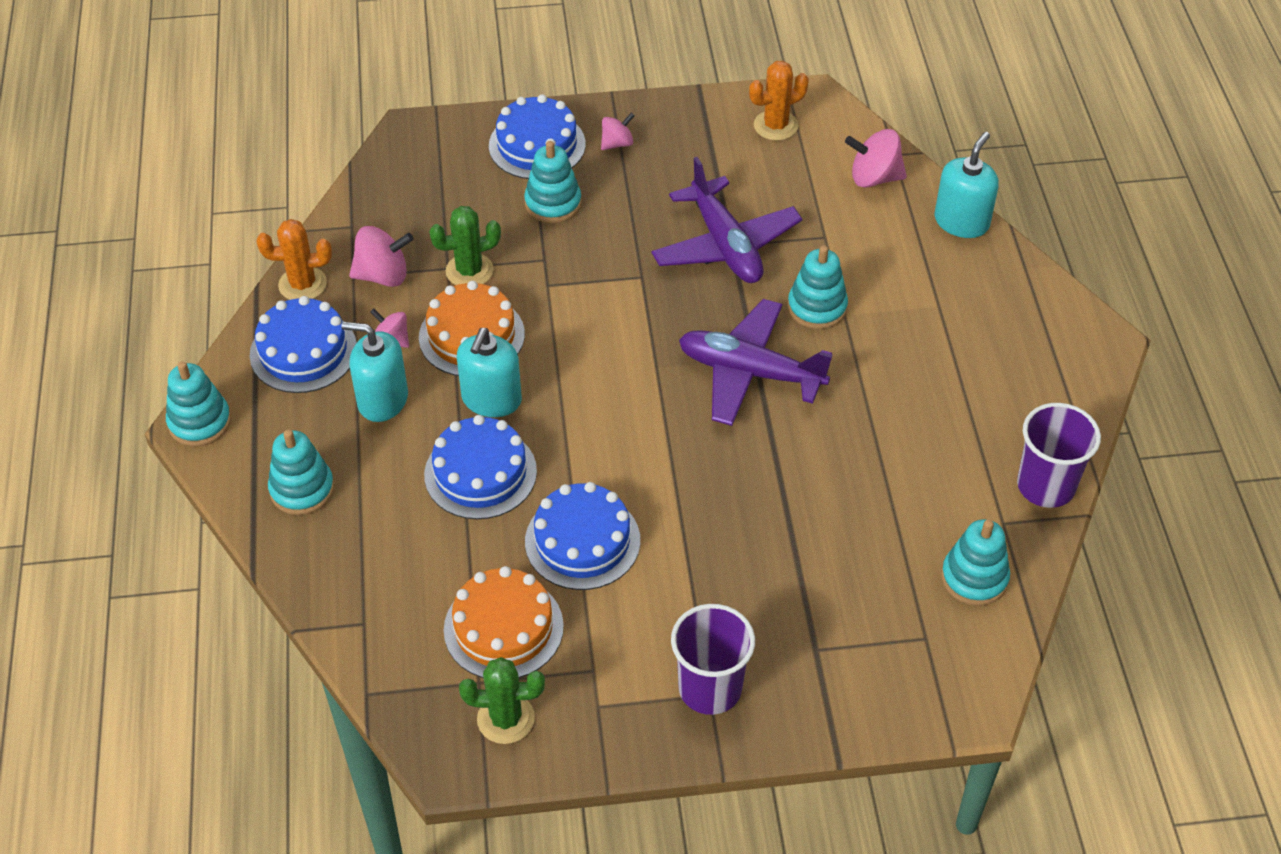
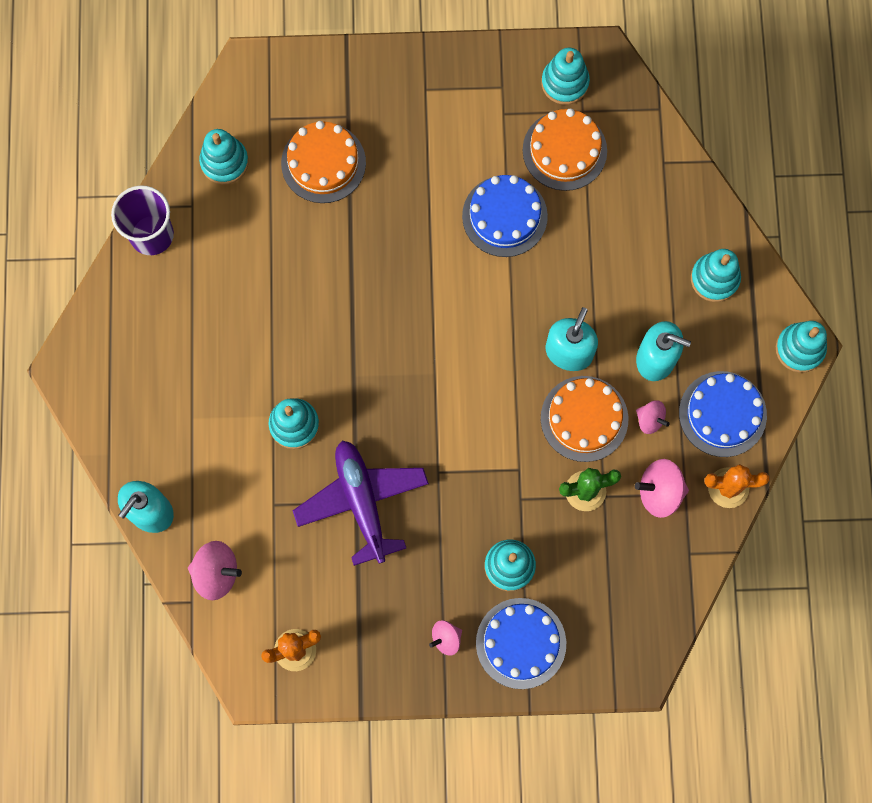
camera: 175 degrees left, 25 degrees up
blue cake [424,415,537,519] -> none
green cactus [459,657,545,744] -> turquoise stacking toy [542,48,590,105]
purple cup [671,604,755,715] -> none
purple plane [679,299,833,426] -> none
none -> orange cake [281,121,366,203]

